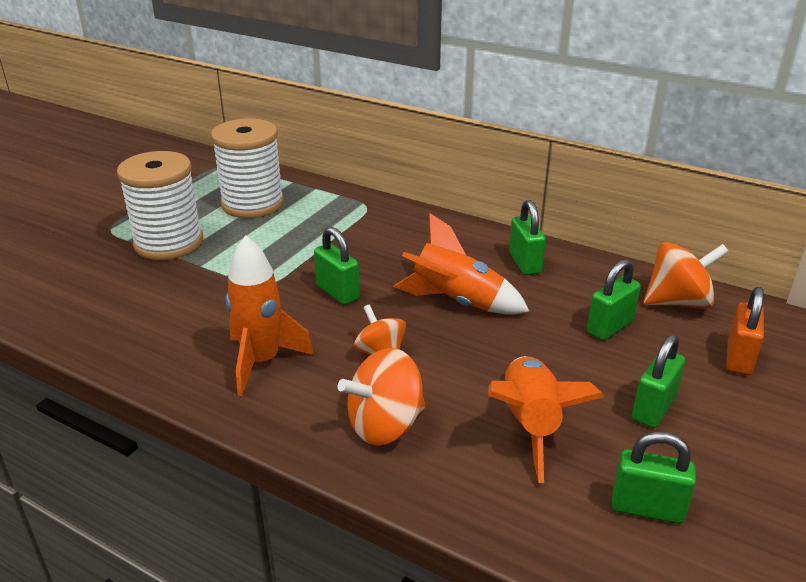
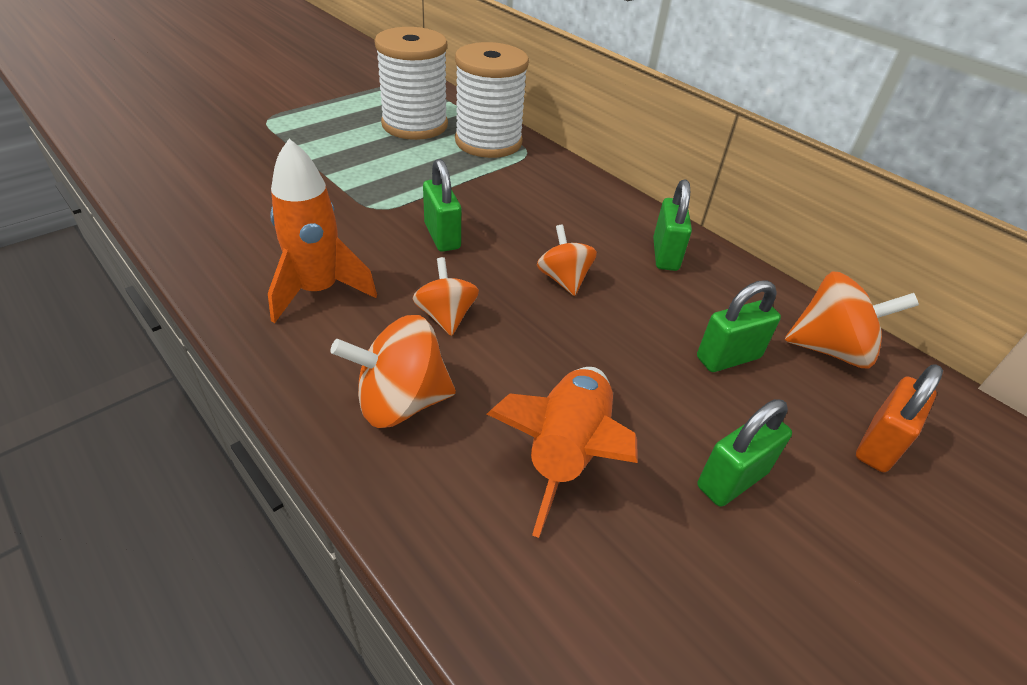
camera: 15 degrees right, 10 degrees up
white spool [117,151,203,260] -> white spool moved to [455,42,529,158]
orange rocket [394,213,530,315] -> orange spinning top [537,225,597,296]
green padlock [612,432,696,524] -> none

